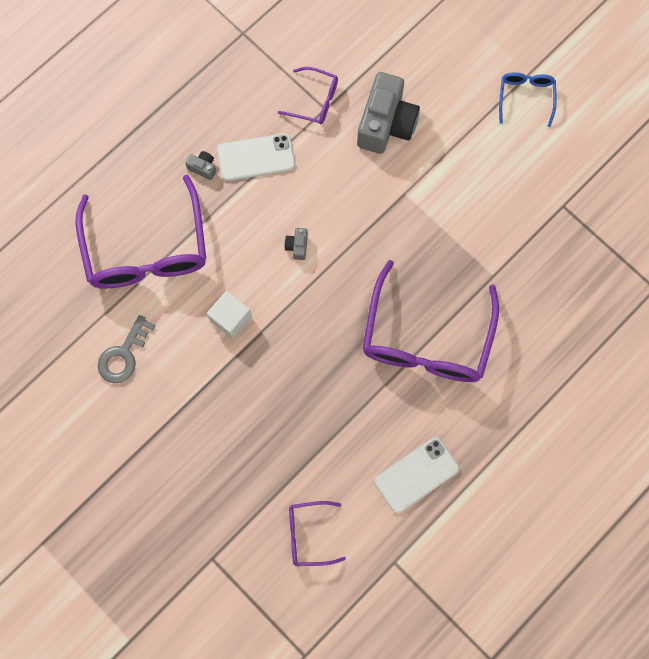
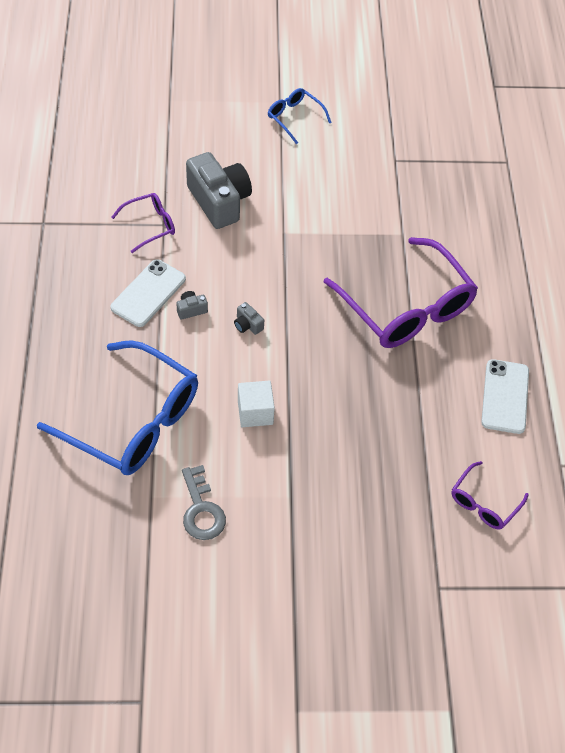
camera: 50 degrees left, 20 degrees down
purple glasses [75,175,206,289] -> blue glasses [37,340,198,475]
grey camera [185,151,216,180] -> grey camera moved to [176,291,208,320]

